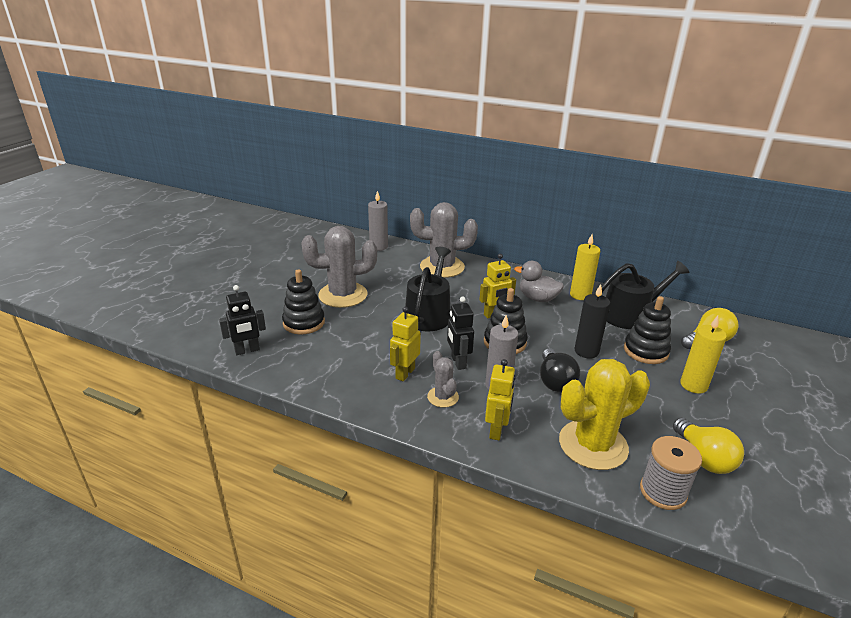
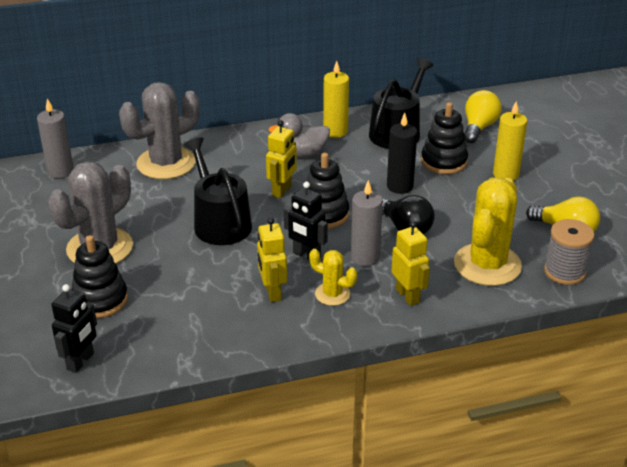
camera: 40 degrees left, 5 degrees up
grey cactus [427,351,459,408] -> yellow cactus [309,249,357,306]

